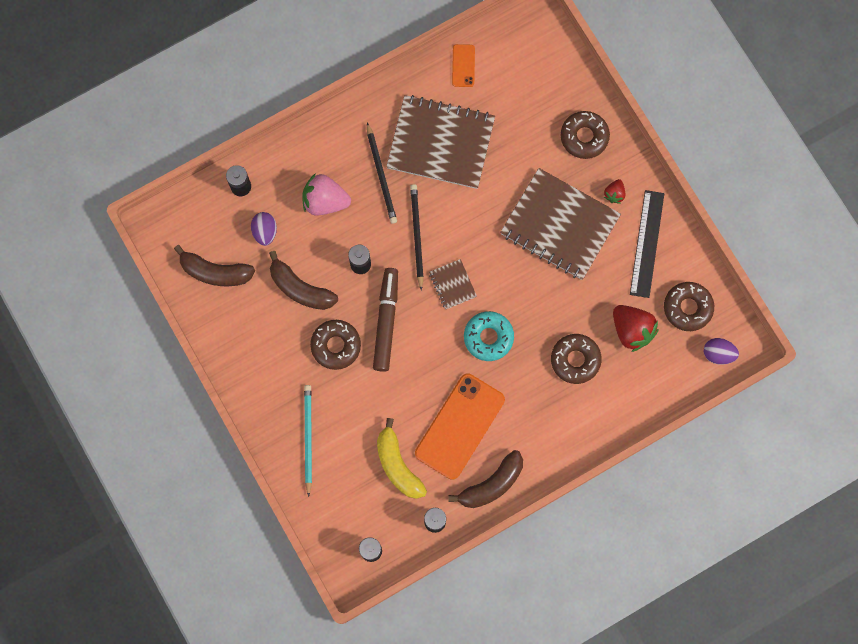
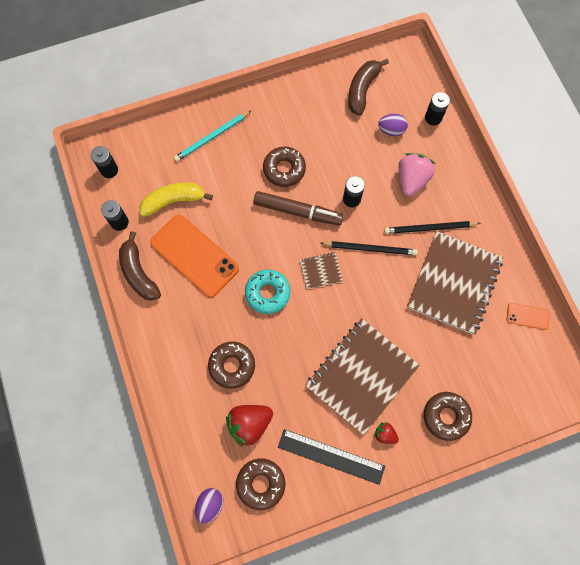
camera: 100 degrees right, 5 degrees down
brown banana [269,251,338,310] -> none
turquoise pencil [304,385,312,497] -> turquoise pencil turned 135 degrees clockwise [174,111,251,162]

